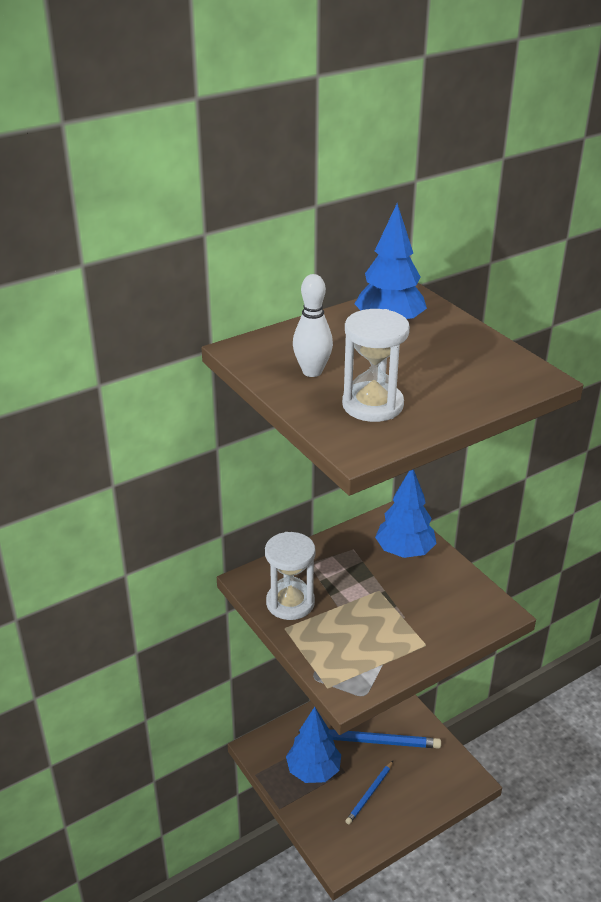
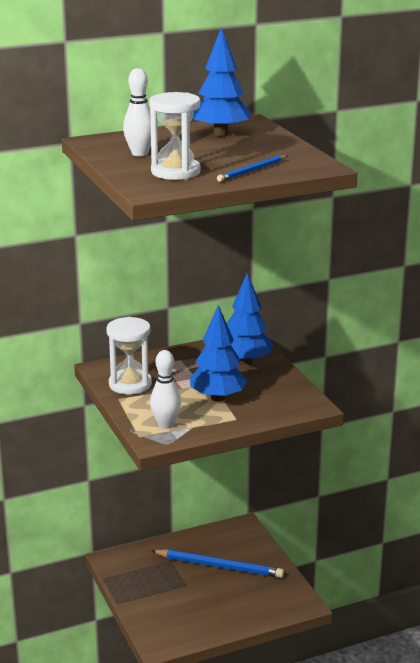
camera: 10 degrees right, 10 degrees down
blue tree [286,707,341,783] -> blue tree moved to [190,305,247,402]
blue pencil [345,761,393,824] -> blue pencil moved to [217,155,287,182]
none -> white bowling pin [150,350,181,429]

